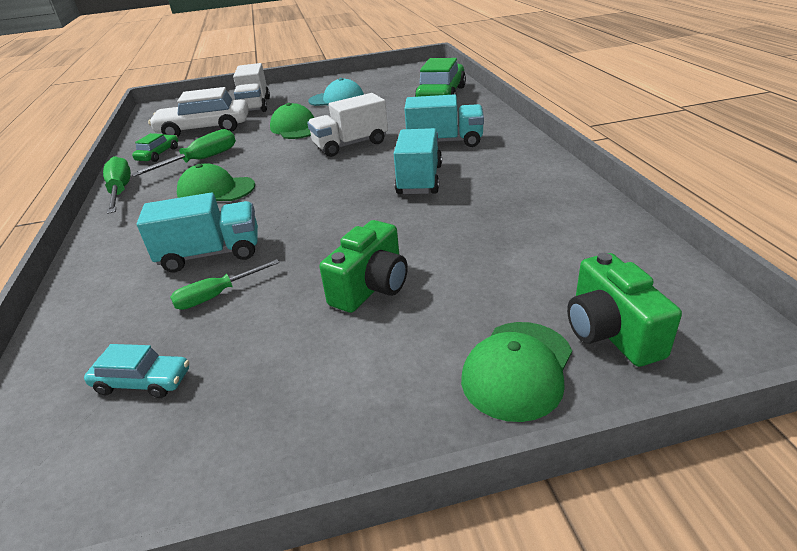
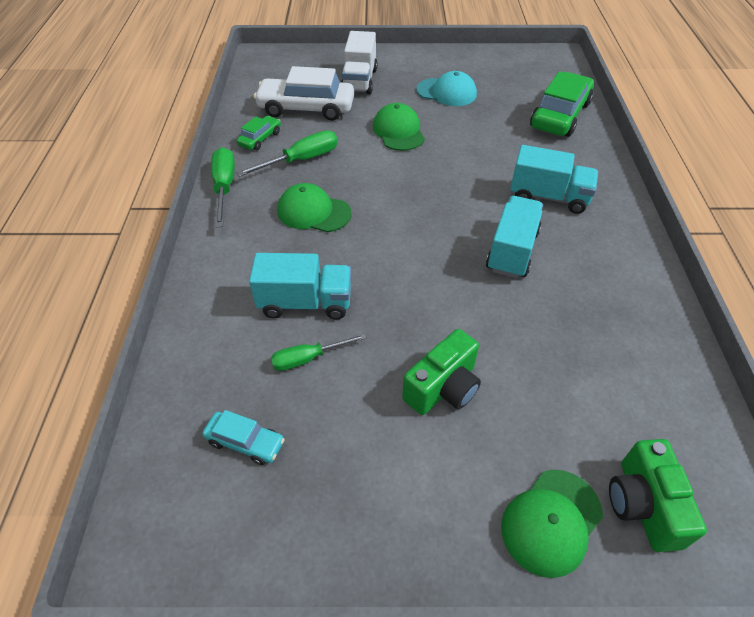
camera: 10 degrees right, 15 degrees up
white truck [307,93,388,157] -> none

